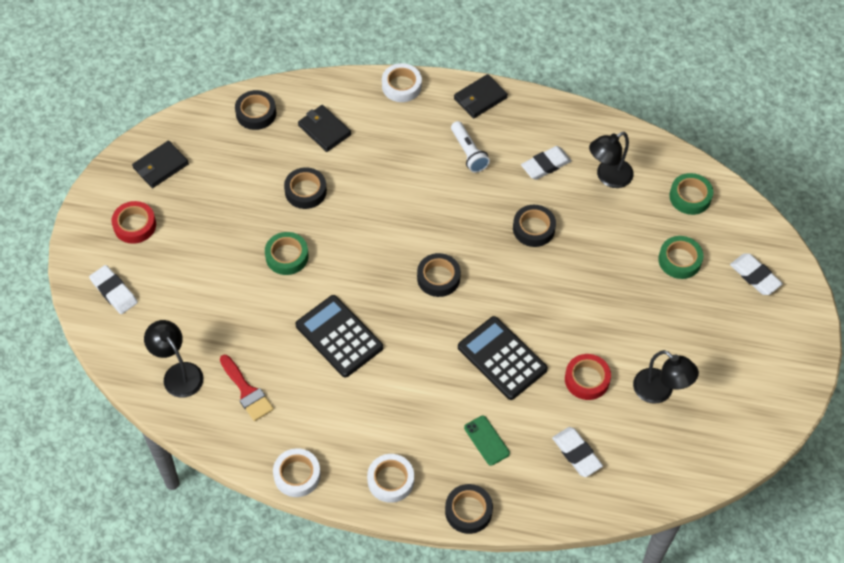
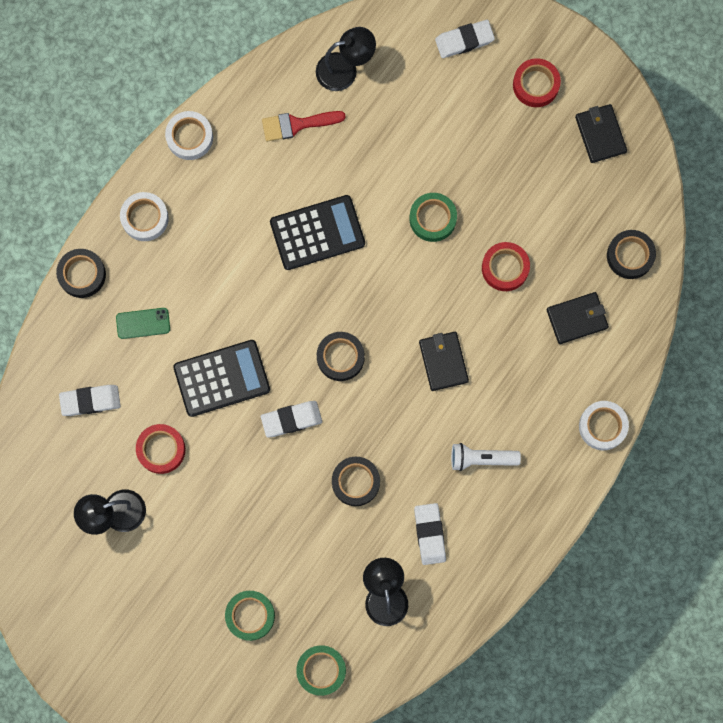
camera: 115 degrees right, 20 degrees up
black tape [284,167,327,209] -> red tape [482,242,530,291]
black wallet [454,74,508,118] -> black wallet moved to [419,332,469,391]
white eraser [730,253,783,295] -> white eraser moved to [261,401,322,437]

